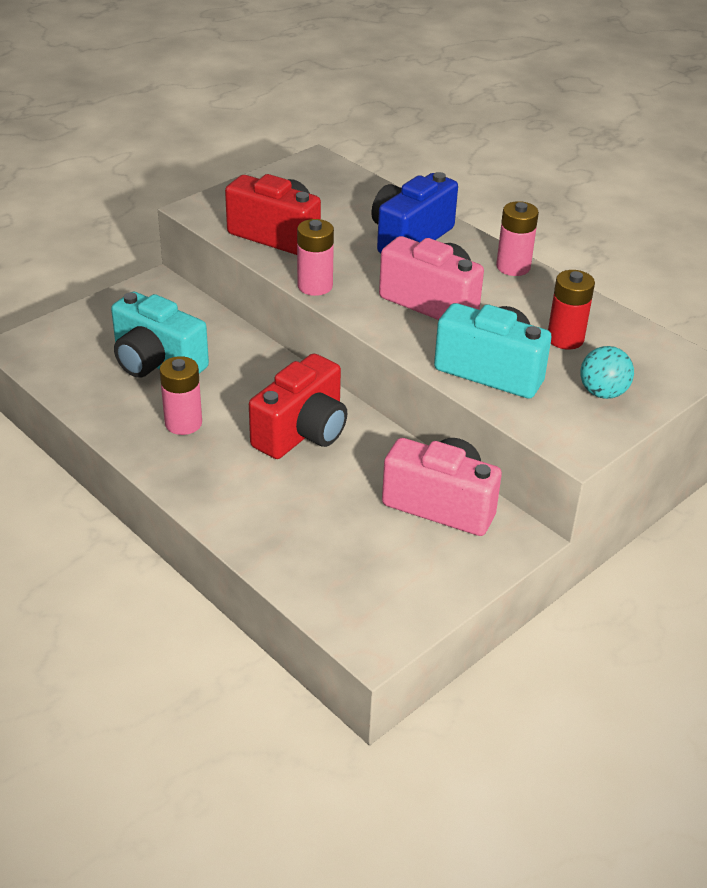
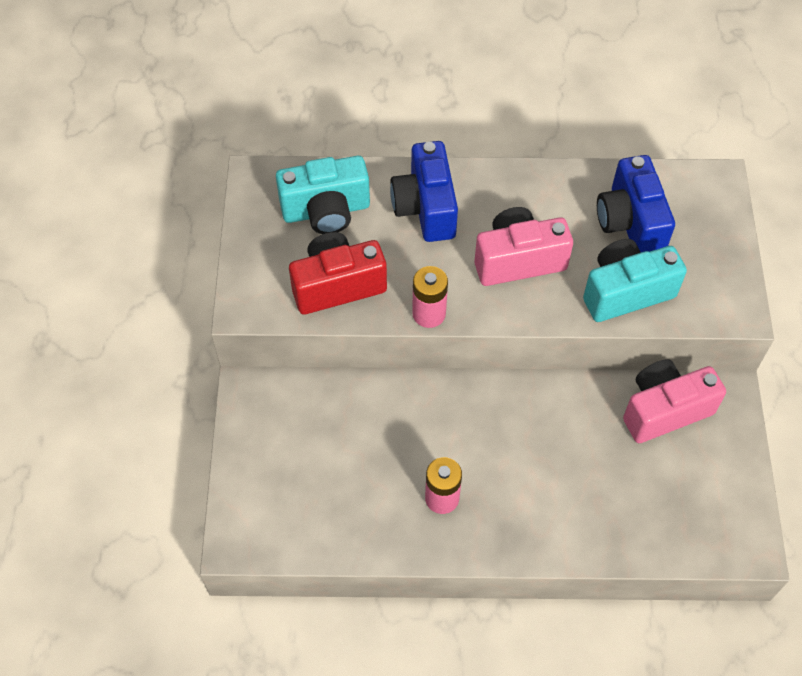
camera: 45 degrees left, 20 degrees up
turquoise camera [111,292,209,378] -> turquoise camera moved to [276,156,370,234]
red camera [249,353,347,459] -> none
pink battery [496,201,539,276] -> none
red battery [548,270,595,349] -> blue camera [597,155,675,252]
turquoise ball [580,346,634,399] -> none

